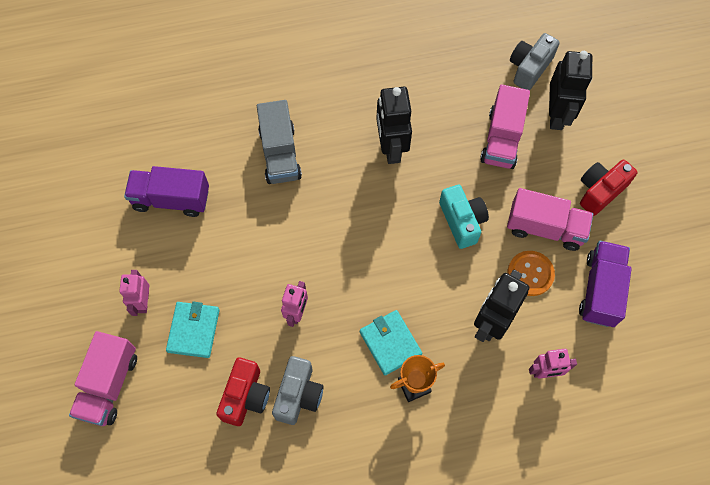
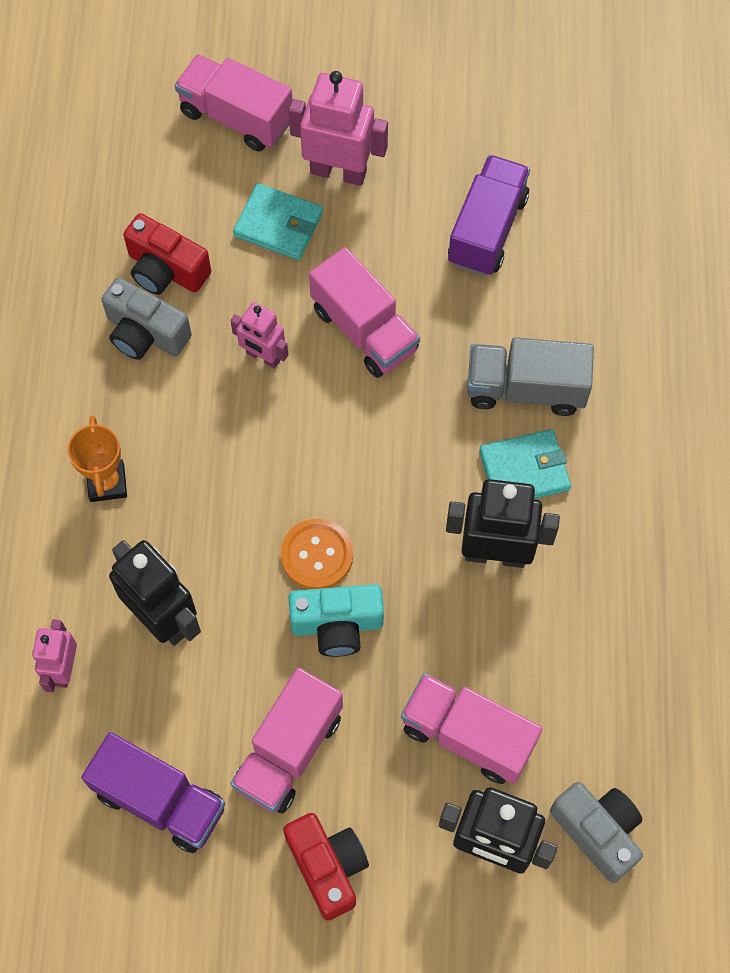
camera: 105 degrees right, 0 degrees up
pink robot [119,270,149,316] -> pink robot [289,71,388,186], size x1.65
turquoise wallet [360,310,422,375] -> turquoise wallet moved to [479,429,571,499]
orange button [508,251,555,296] -> orange button moved to [281,519,353,589]
none -> pink truck [309,247,420,378]

